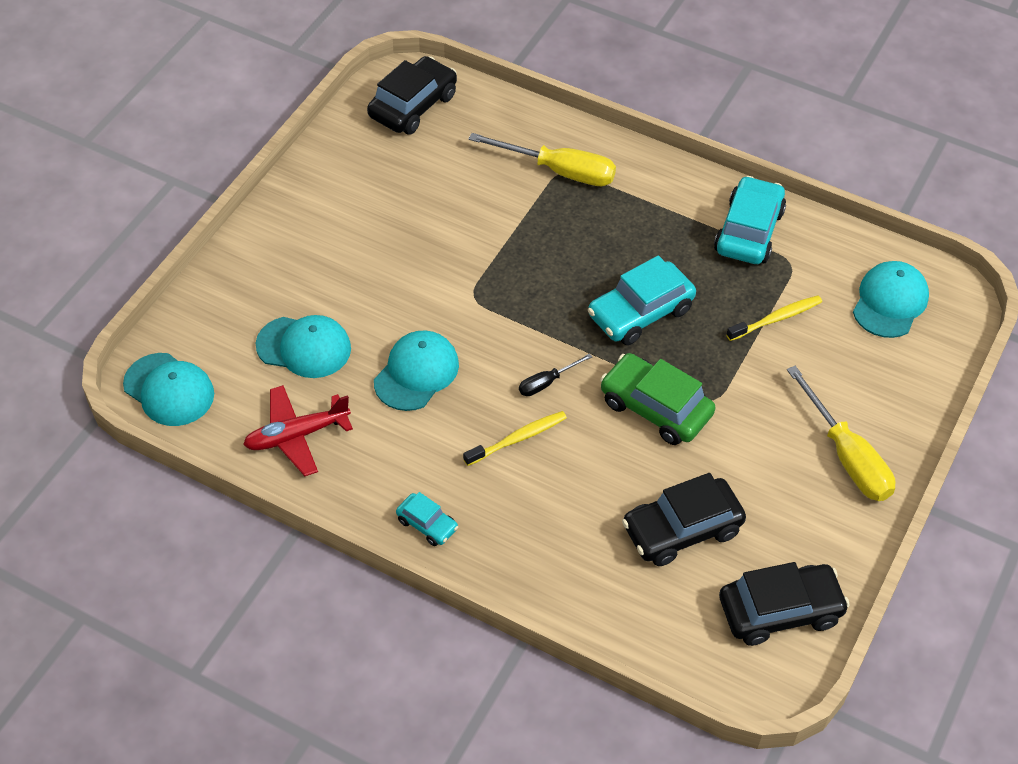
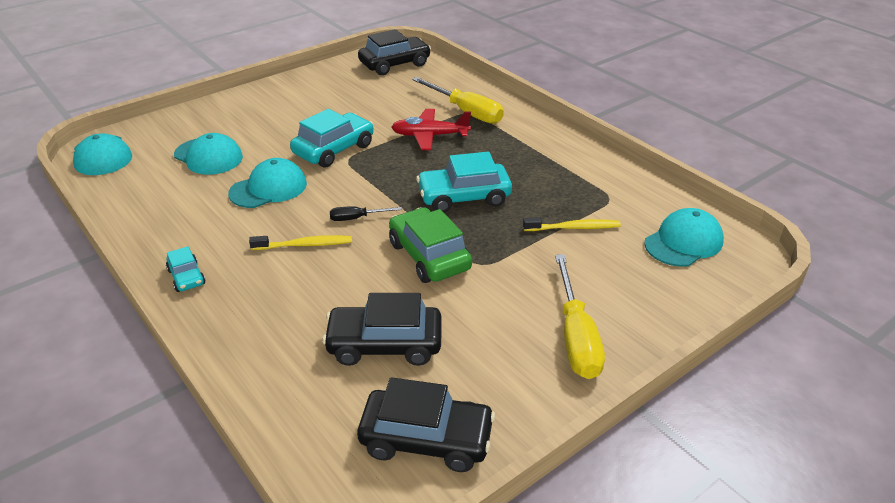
camera: 25 degrees right, 15 degrees down
red plane [243,385,353,476] -> red plane moved to [391,109,471,150]
turquoise car [714,176,786,264] -> turquoise car moved to [290,109,374,168]

